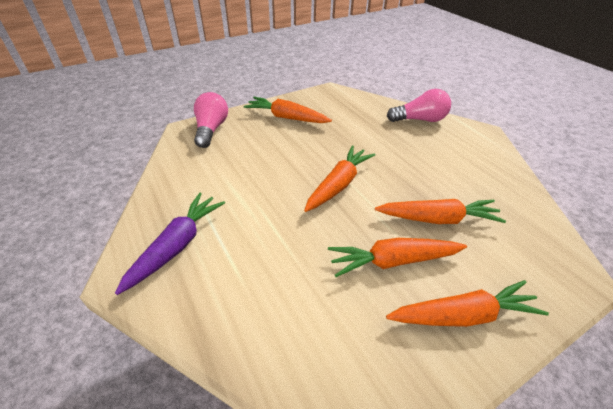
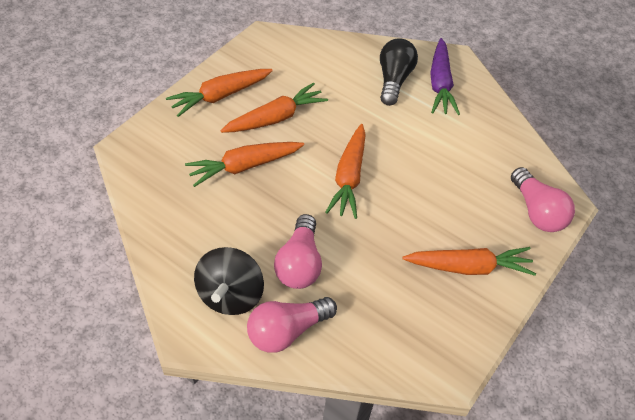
camera: 155 degrees right, 10 degrees up
none -> black spinning top [194,247,264,315]
none -> pink light bulb [274,214,322,289]
none -> black light bulb [380,39,418,106]

